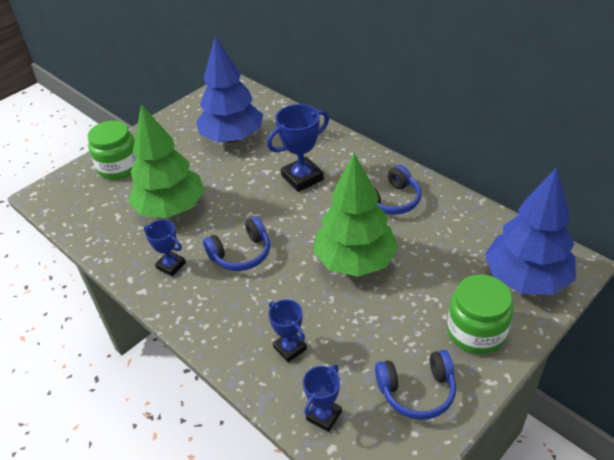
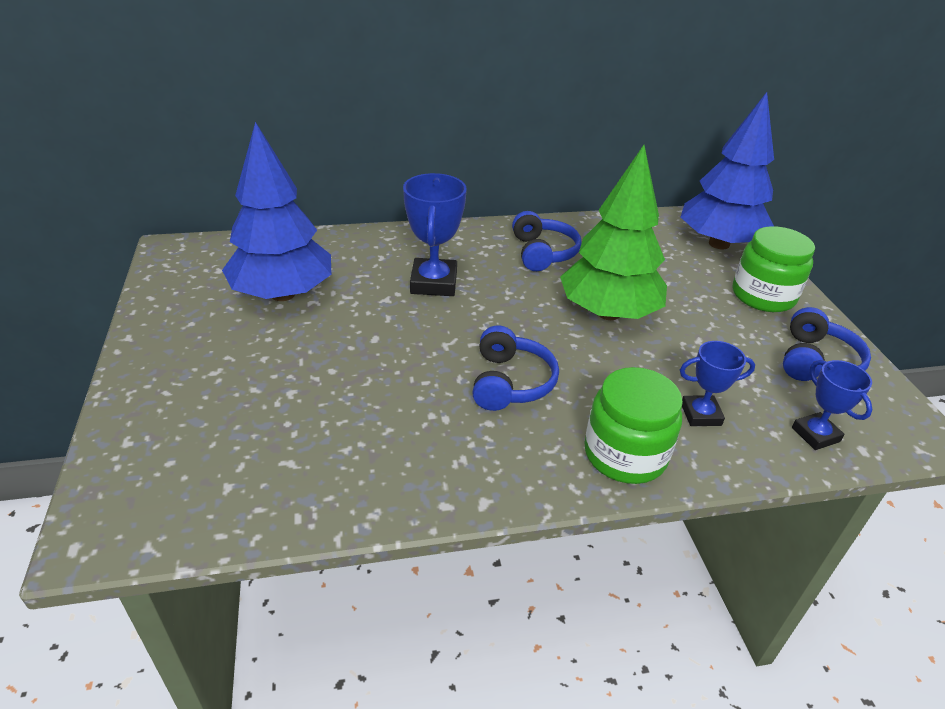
camera: 60 degrees left, 5 degrees down
green jar [88,121,137,180] -> green jar moved to [584,367,683,484]
green tree [128,104,205,218] -> none
blue trophy [144,219,186,276] -> none

